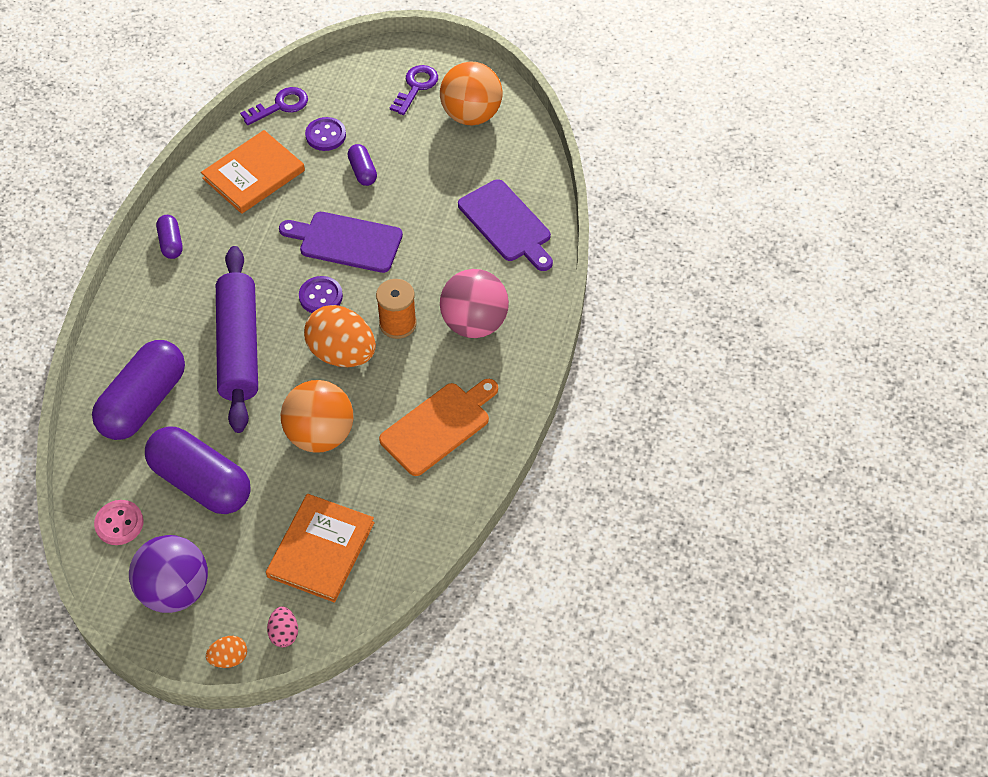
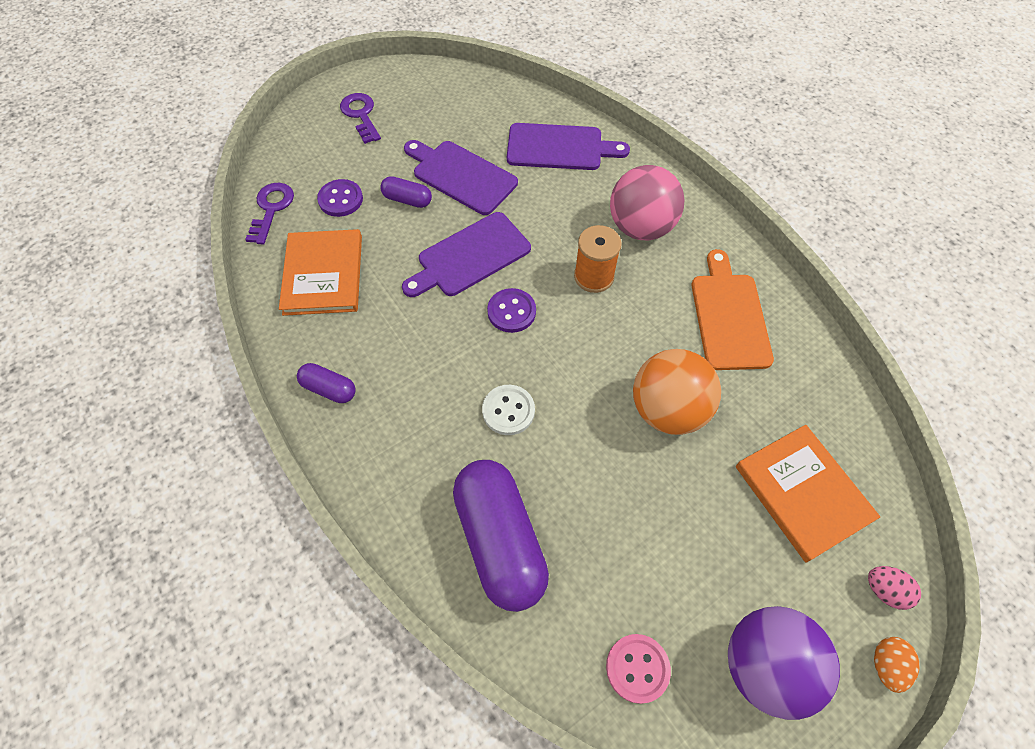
camera: 50 degrees left, 5 degrees up
purple capsule [145,426,251,514] -> none
purple rolling pin [216,246,258,433] -> white button [482,385,535,435]
orange egg [304,305,376,367] -> none
orange ball [440,61,503,125] -> none
none -> purple cutting board [404,140,518,215]

